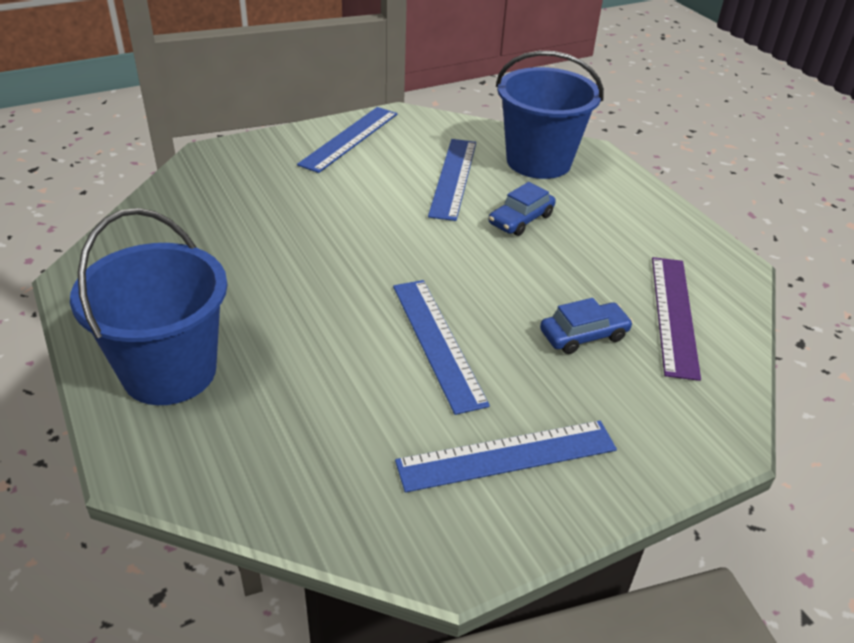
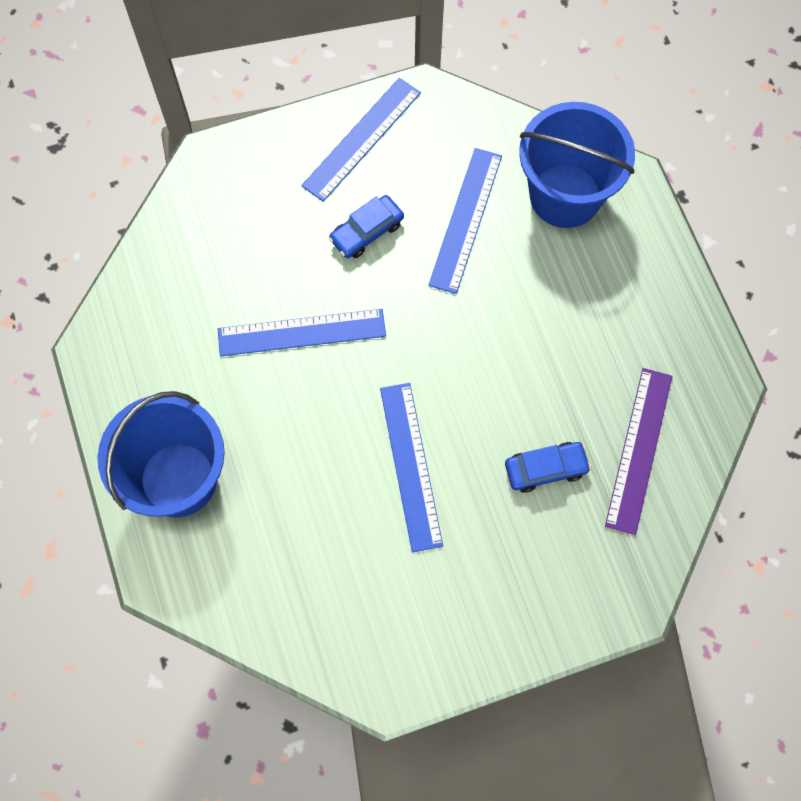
camera: 10 degrees right, 30 degrees up
blue ruler [395,421,617,493] -> blue ruler moved to [218,309,386,356]
blue car [489,182,556,236] -> blue car moved to [329,195,404,258]

